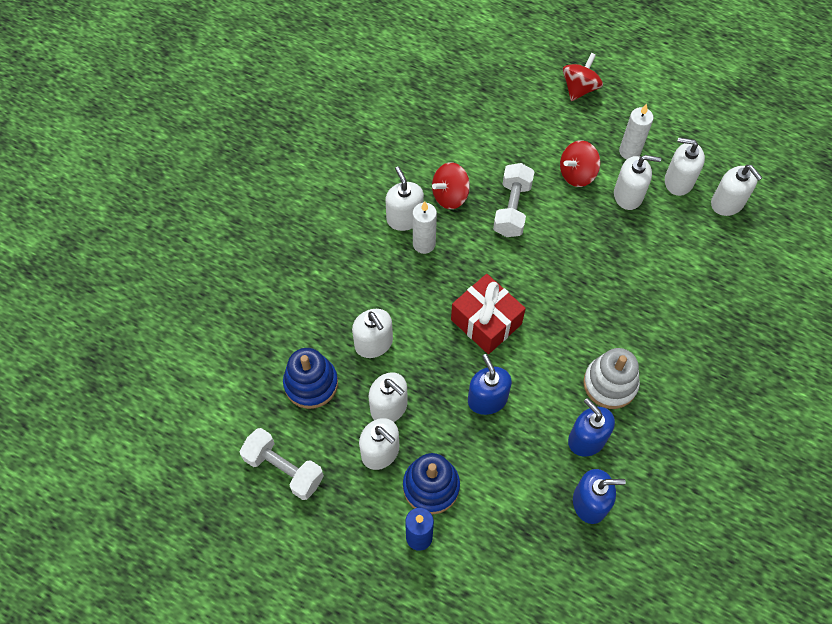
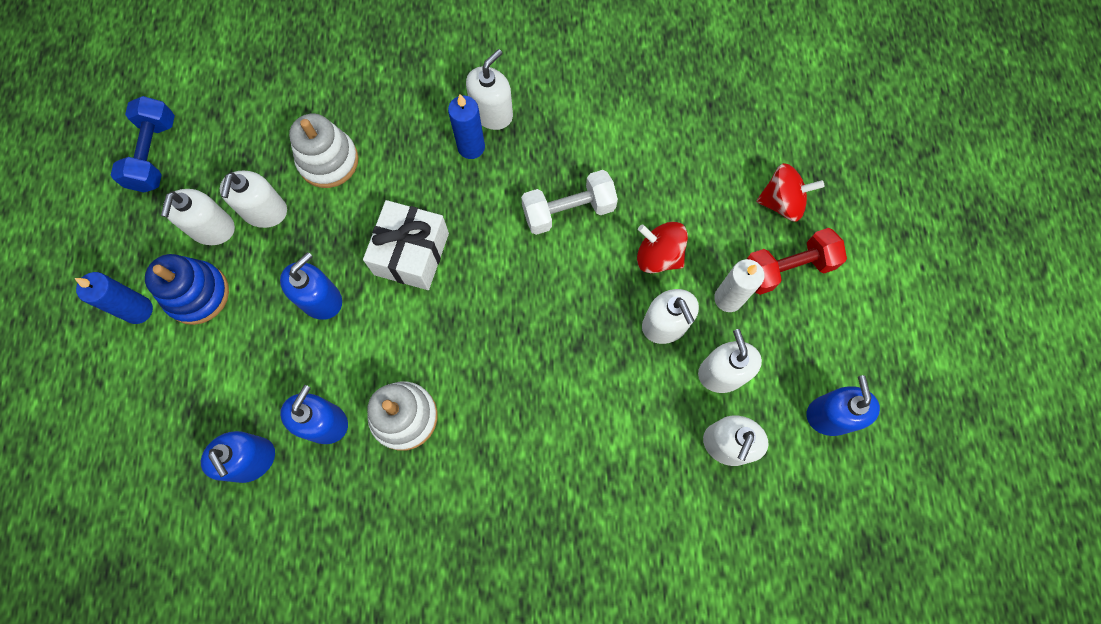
camera: 60 degrees right, 10 degrees up
white dumbbell [240,428,324,500] -> blue dumbbell [111,96,175,192]
blue stacking toy [283,348,338,409] -> none
white soap dispenser [352,309,393,358] -> white stacking toy [289,114,358,188]
white candle [413,202,437,254] -> blue candle [448,94,485,159]
red spinning top [432,162,470,209] -> none
red gift [451,274,526,354] -> white gift [363,200,449,290]
none -> red dumbbell [747,228,847,295]
none -> blue soap dispenser [806,375,880,436]

